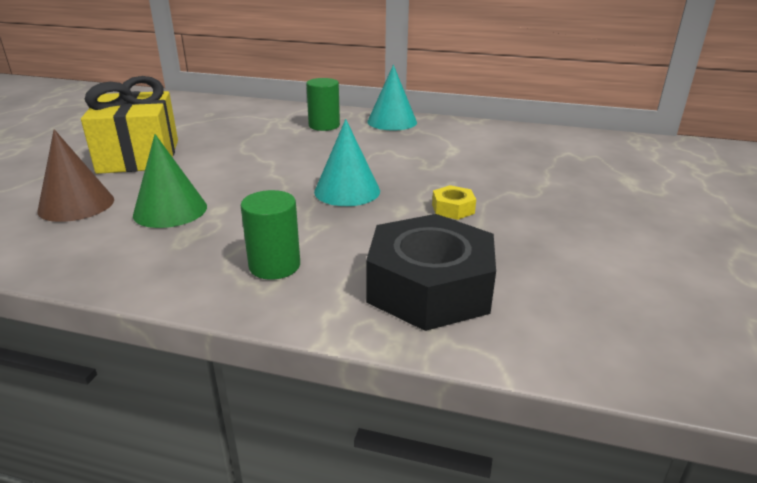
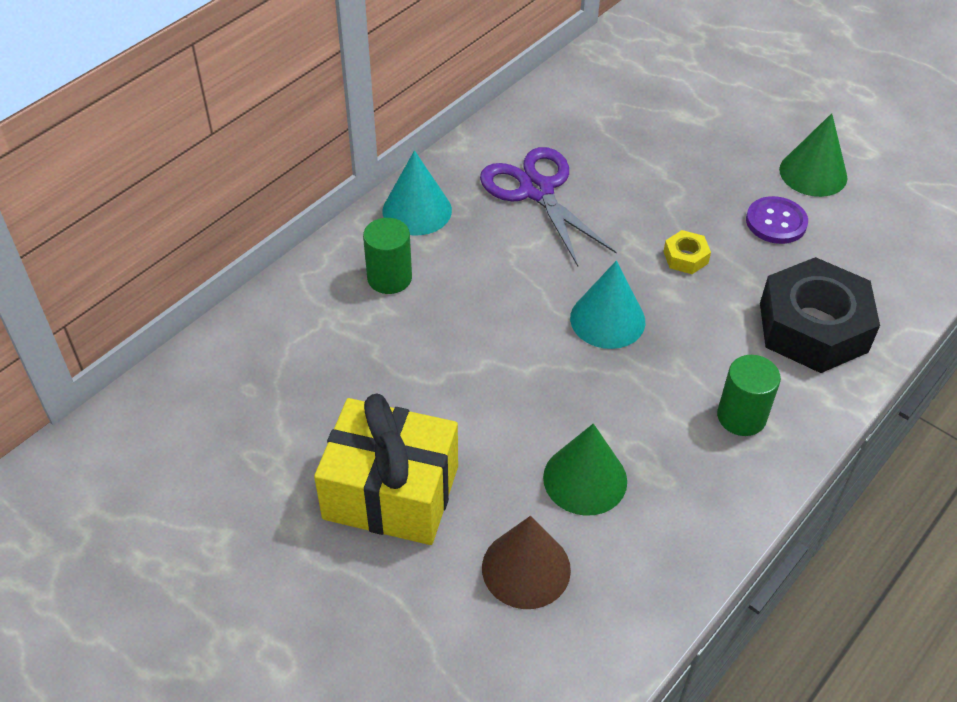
camera: 65 degrees left, 20 degrees up
none -> purple scissors [480,147,617,266]
none -> purple button [746,196,808,244]
none -> green cone [779,113,847,197]

